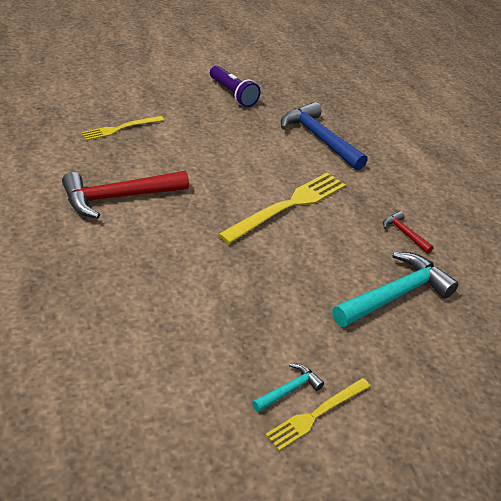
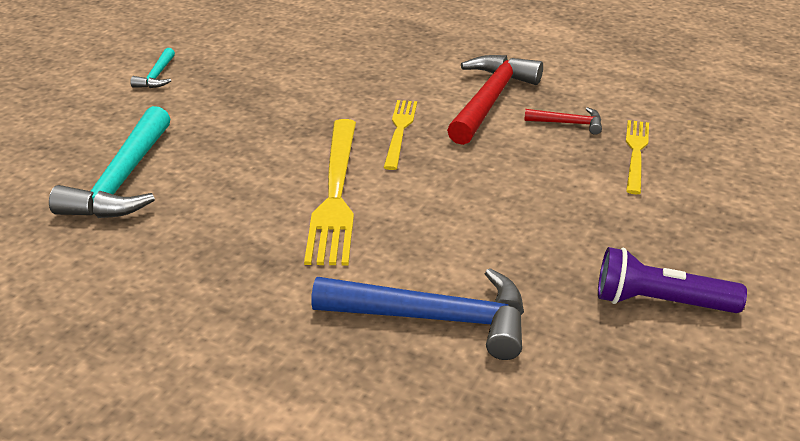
camera: 140 degrees right, 5 degrees down
yellow fork [265,378,371,451] -> yellow fork moved to [383,100,417,170]
red hammer [383,211,434,254] -> red hammer moved to [524,107,602,135]

